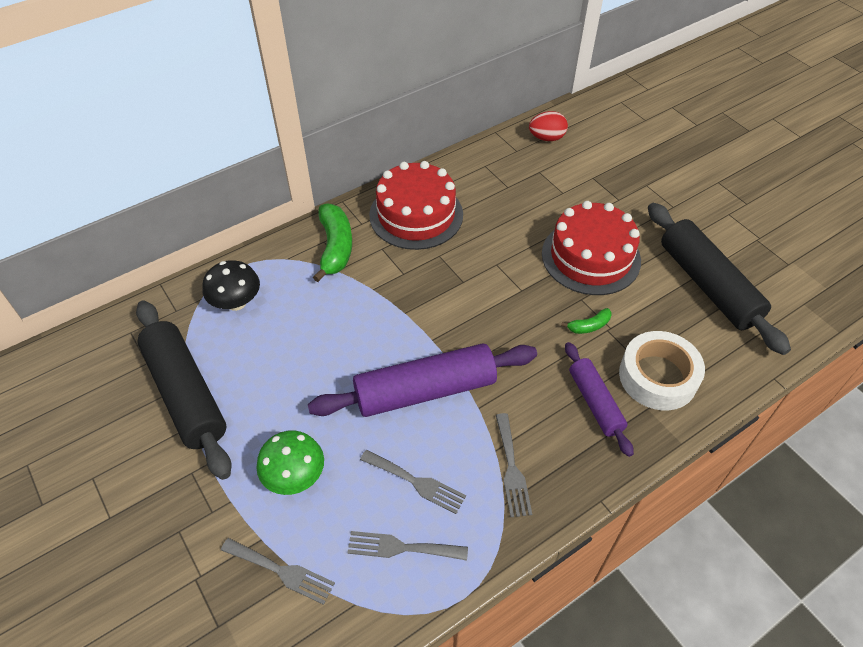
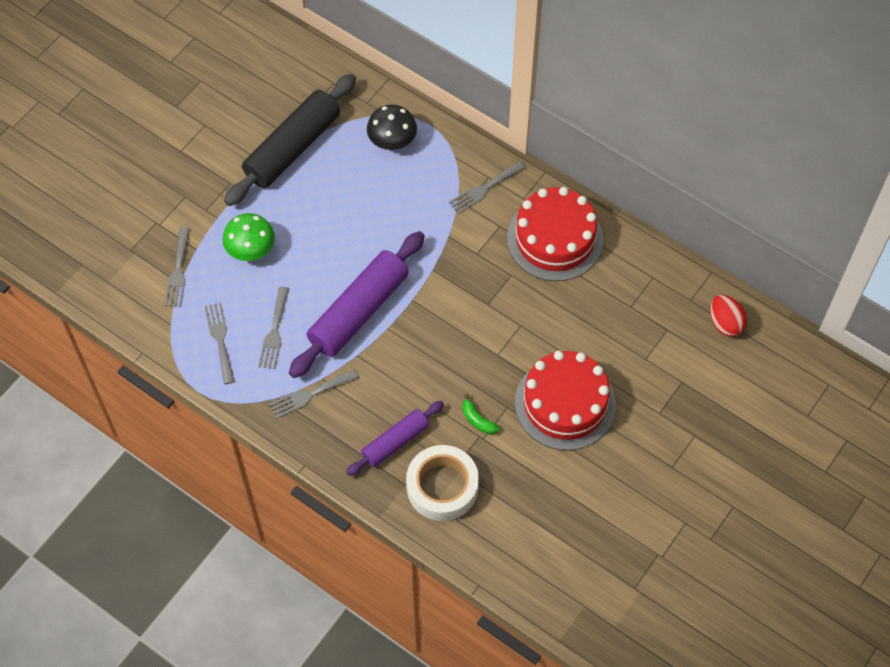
camera: 70 degrees right, 10 degrees up
purple rolling pin [308,343,537,417] -> purple rolling pin turned 75 degrees clockwise [289,231,425,378]
green banana [313,204,352,282] -> grey fork [449,161,526,214]
black rolling pin [648,203,791,355] -> none

